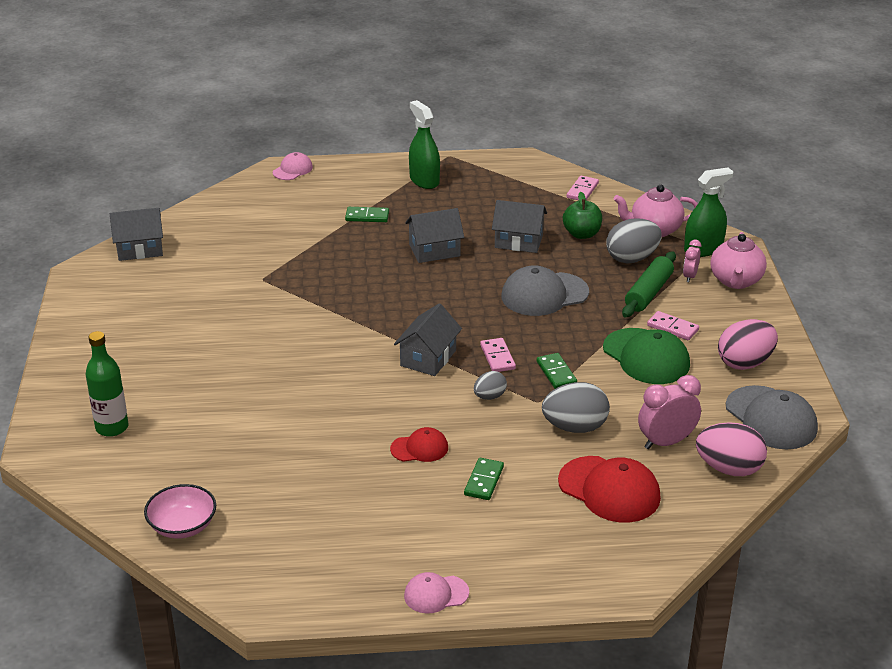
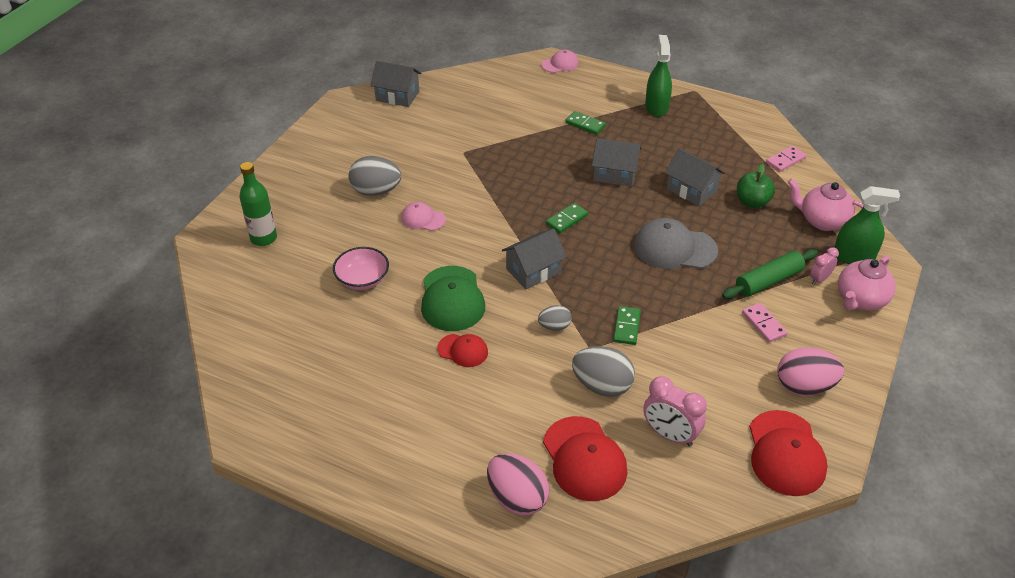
camera: 30 degrees right, 10 degrees up
pink bowl [144,484,216,539] -> pink bowl moved to [333,247,389,290]
pink cap [404,572,469,614] -> pink cap moved to [401,202,446,231]
green domino [464,458,504,500] -> green domino moved to [546,203,588,233]
pink domino [480,338,516,372] -> none
green cap [603,328,690,384] -> green cap moved to [421,266,485,331]
grey egg [606,218,662,264] -> grey egg moved to [349,156,401,196]
pink clock [638,375,701,449] -> pink clock turned 150 degrees counterclockwise [643,376,707,446]
pink egg [696,422,767,476] -> pink egg moved to [487,453,549,516]
grey cap [726,385,818,449] -> red cap [749,410,828,496]

